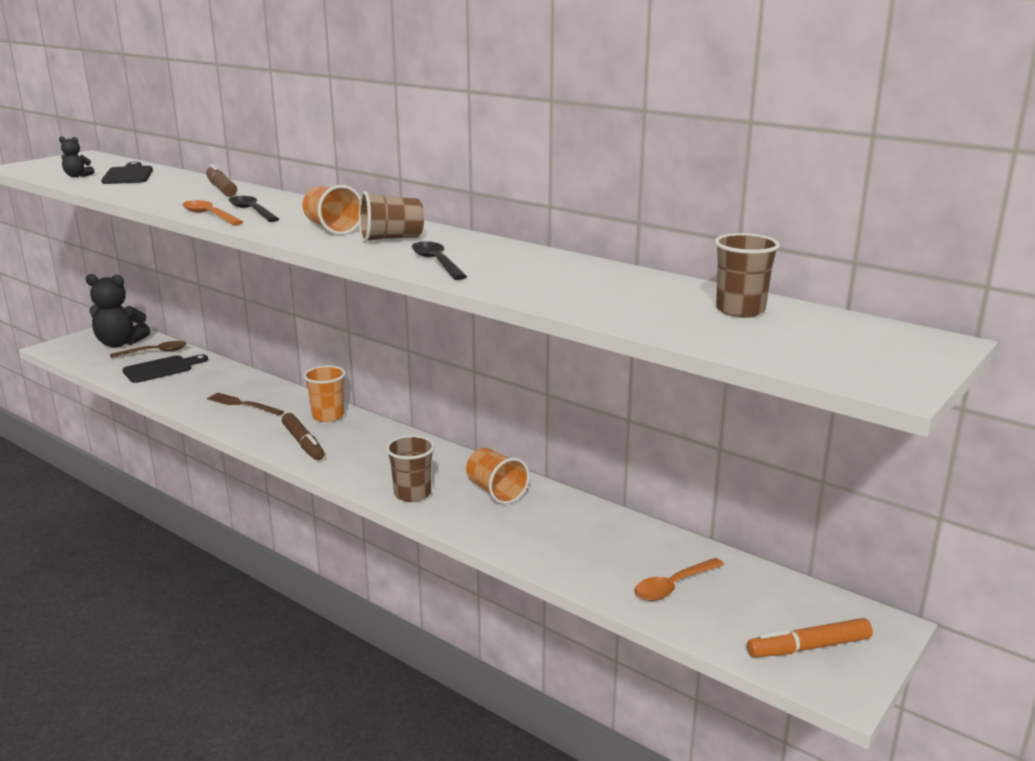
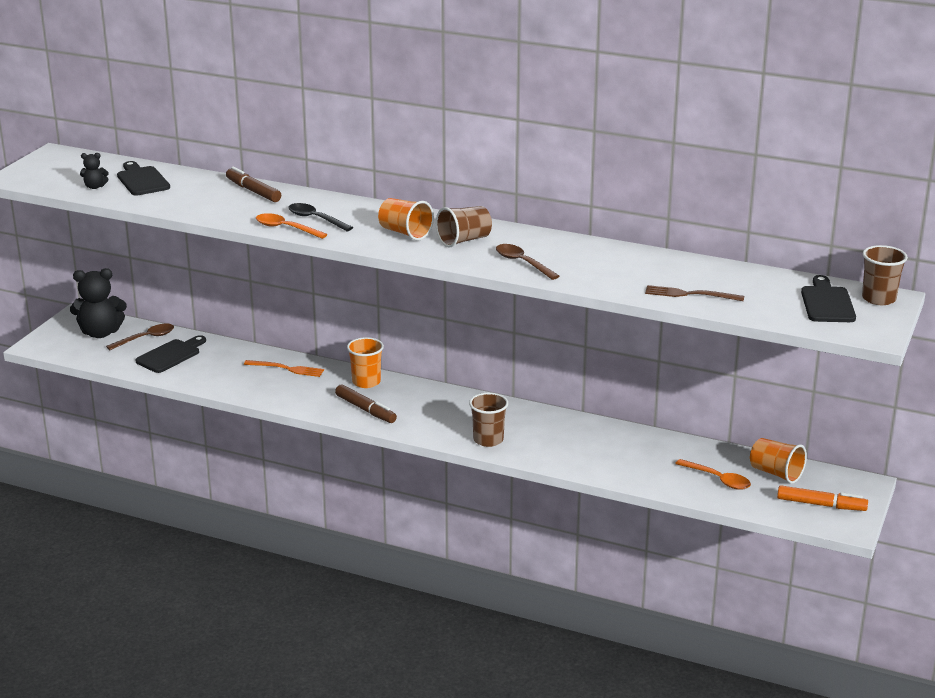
camera: 15 degrees left, 5 degrees up
brown fork [207,392,284,416] -> brown fork moved to [645,285,744,301]
black spoon [412,241,467,280] -> brown spoon [496,244,559,280]
orange cup [466,448,530,504] -> orange cup moved to [750,438,807,484]
orange spoon [634,558,724,601] -> orange spoon turned 90 degrees counterclockwise [675,459,751,490]
brown cup [715,233,780,317] -> brown cup moved to [862,245,908,305]
orange marker [747,618,873,658] -> orange marker turned 135 degrees counterclockwise [777,485,868,511]
none -> orange fork [244,360,324,377]
none -> black cutting board [801,275,856,322]

